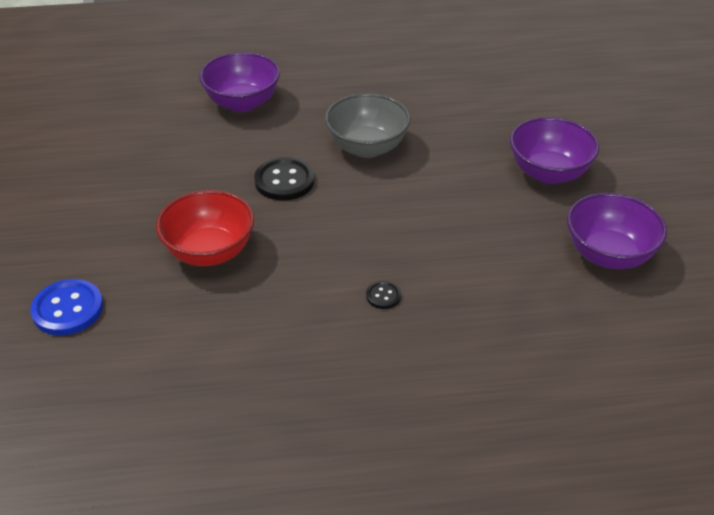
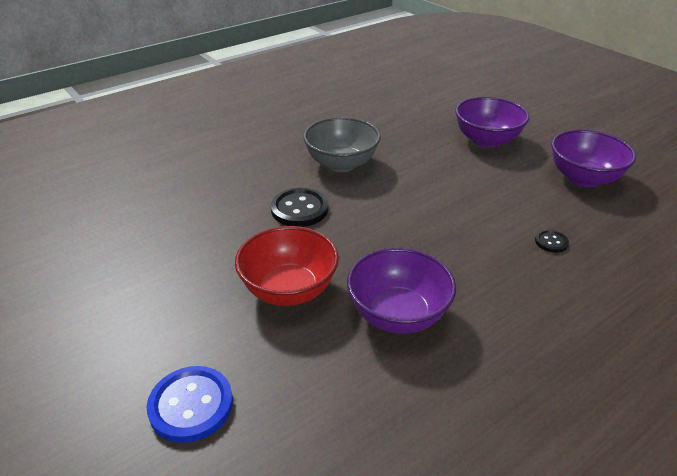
camera: 30 degrees left, 5 degrees down
purple bowl [199,52,280,112] -> purple bowl moved to [347,247,456,334]
black button [366,281,401,309] -> black button moved to [535,230,569,253]

